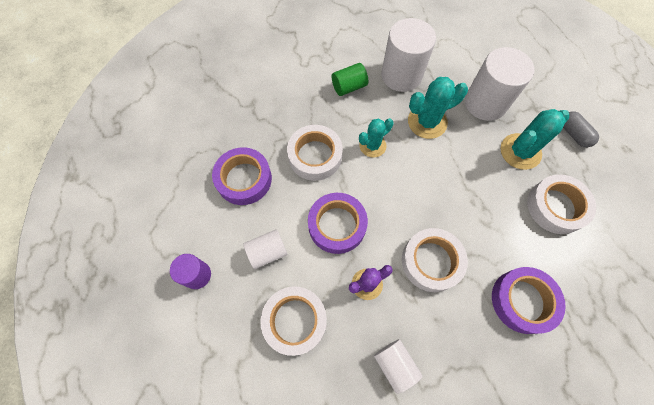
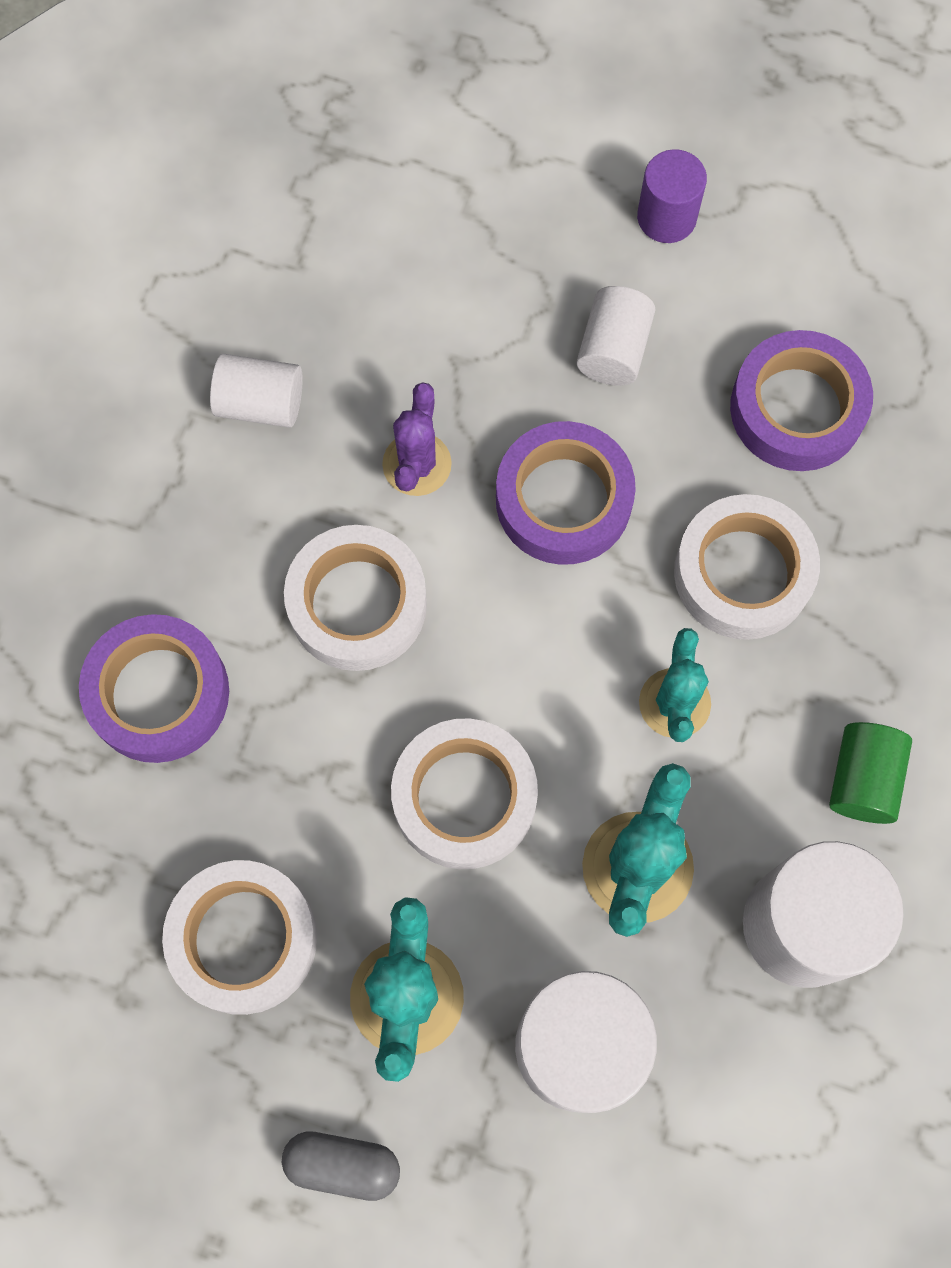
camera: 130 degrees right, 5 degrees up
white tape [260,286,327,356] -> white tape moved to [391,718,538,869]

